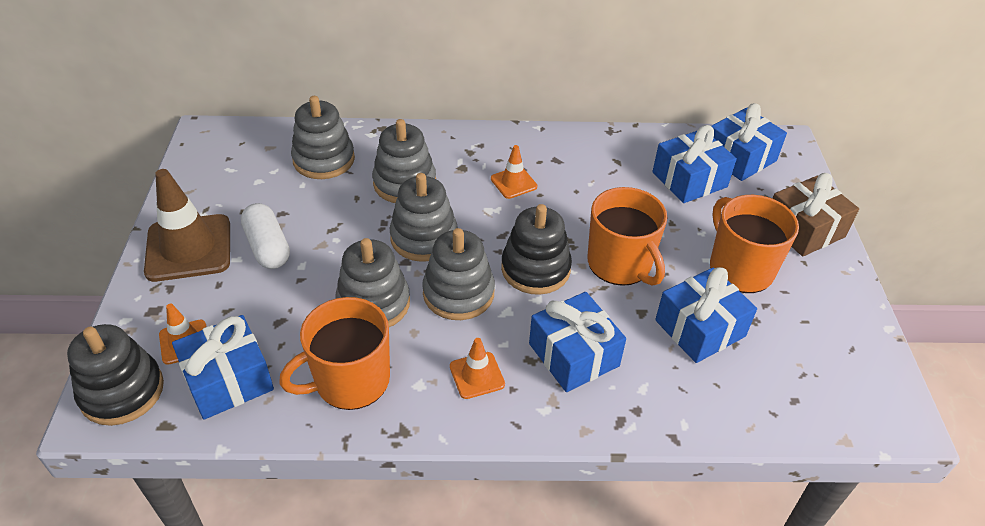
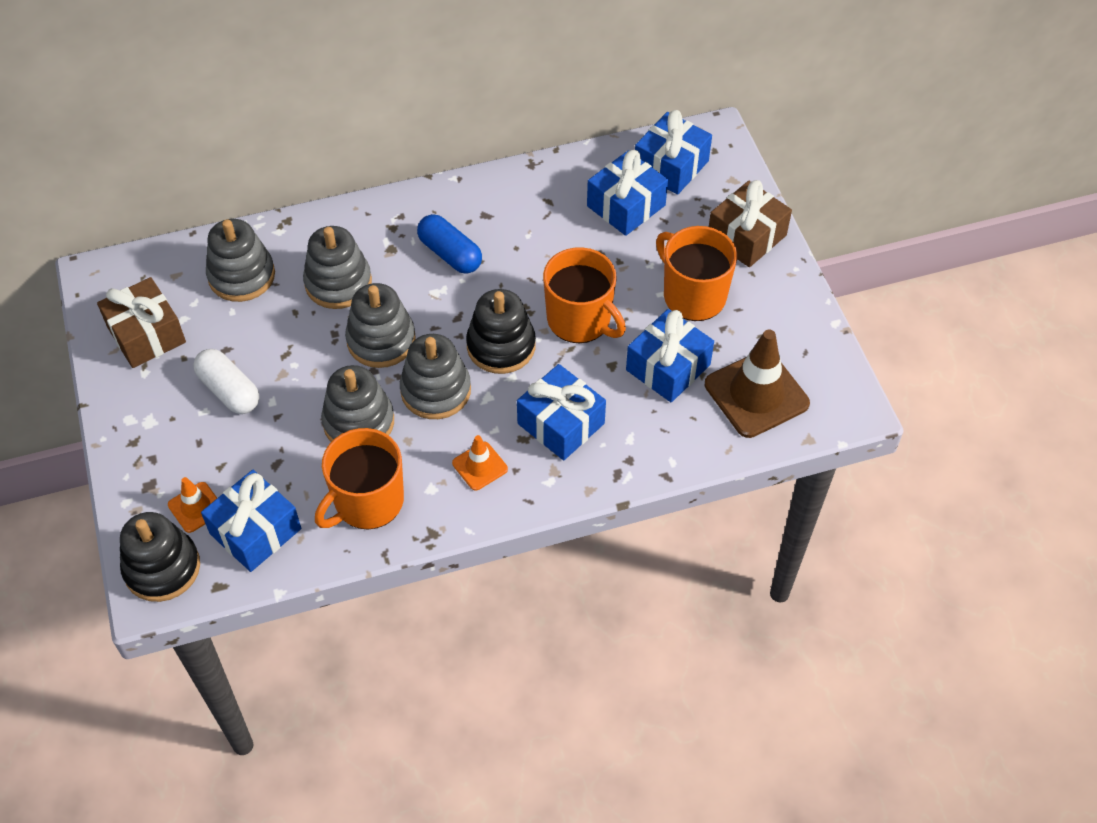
camera: 15 degrees left, 10 degrees up
brown traffic cone [144,169,230,282] -> brown traffic cone moved to [705,329,810,438]
orange traffic cone [491,145,538,199] -> blue capsule [417,214,482,274]
none -> brown gift [97,277,186,368]

